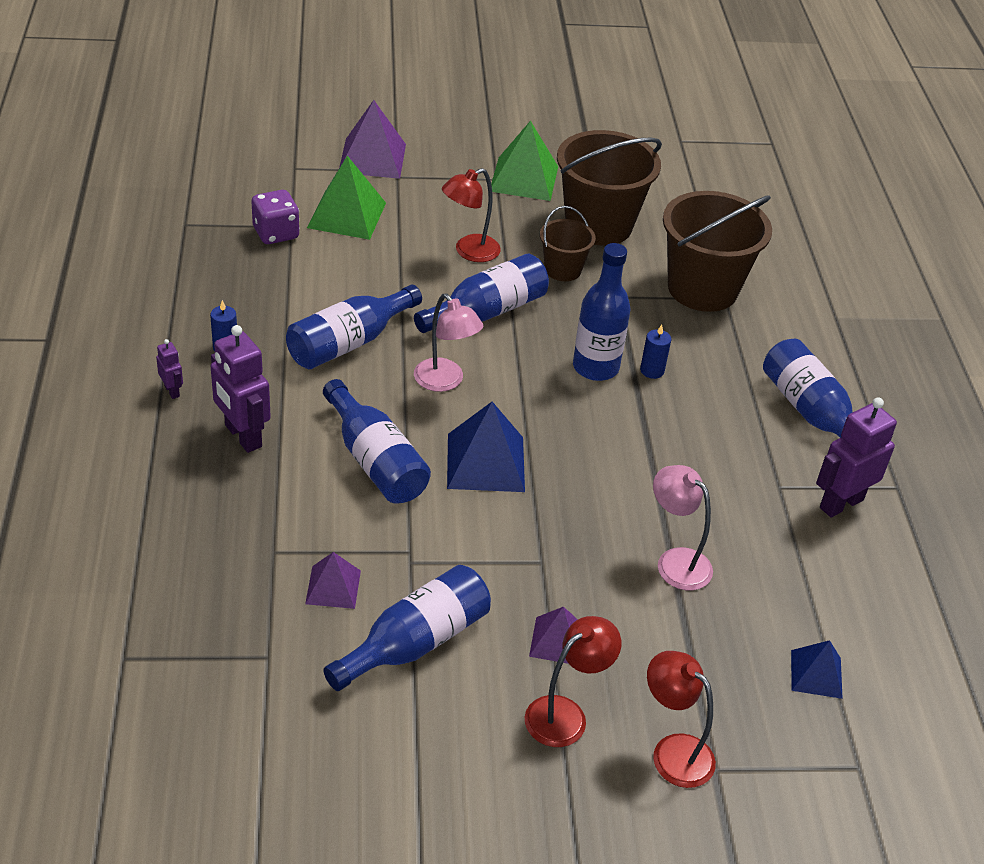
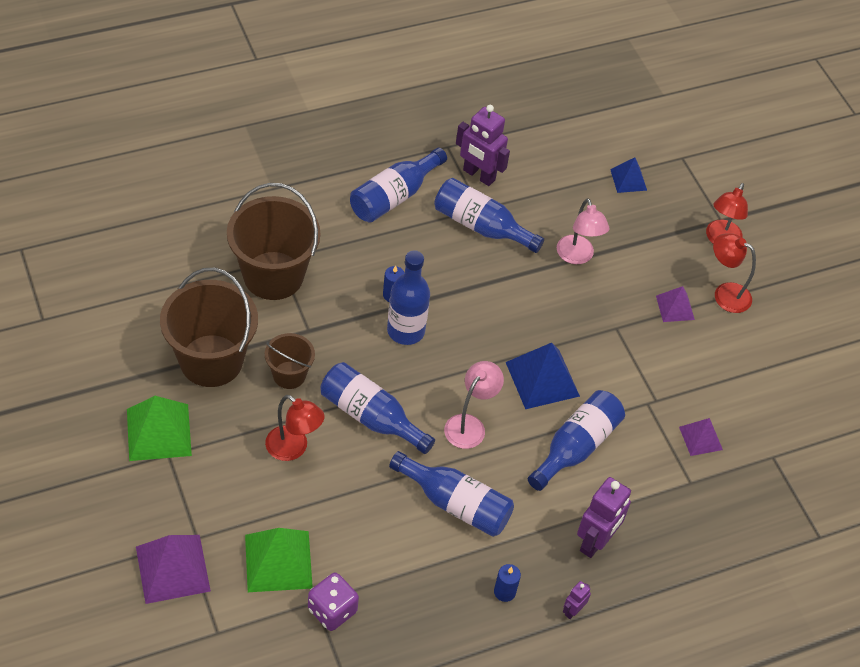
camera: 110 degrees left, 10 degrees up
blue bottle [323,565,491,691] -> blue bottle moved to [434,178,544,253]
pink lamp [653,465,713,590] -> pink lamp turned 45 degrees counterclockwise [557,198,609,264]

